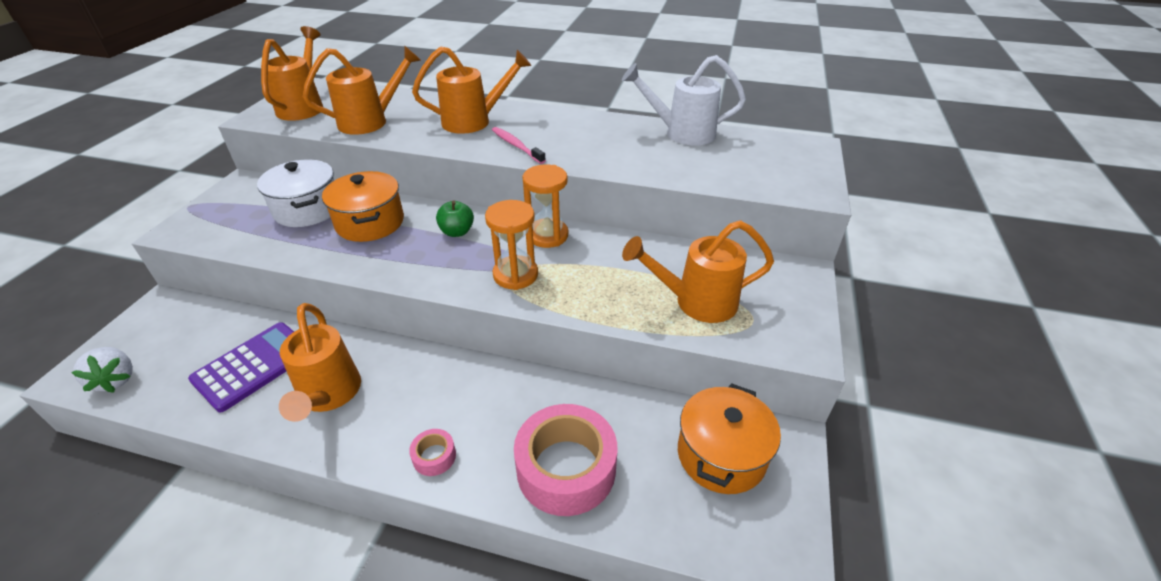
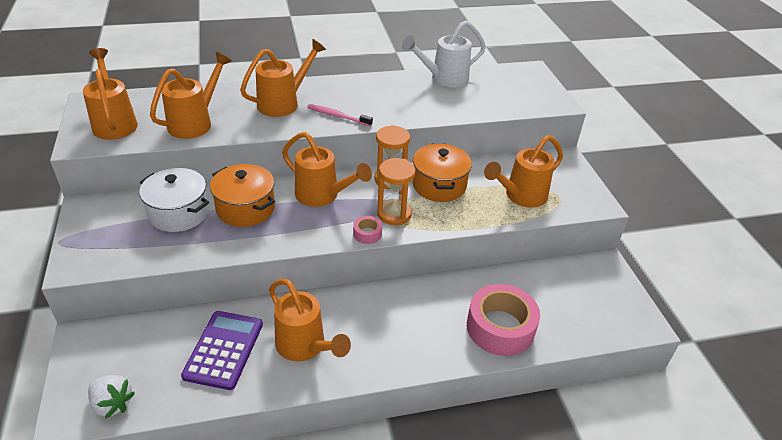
camera: 30 degrees left, 0 degrees up
pink tape [409,429,456,476] -> pink tape moved to [353,216,382,244]
green apple [436,200,474,237] -> orange watering can [282,132,372,207]
orange pot [678,383,781,494] -> orange pot moved to [413,144,472,202]

